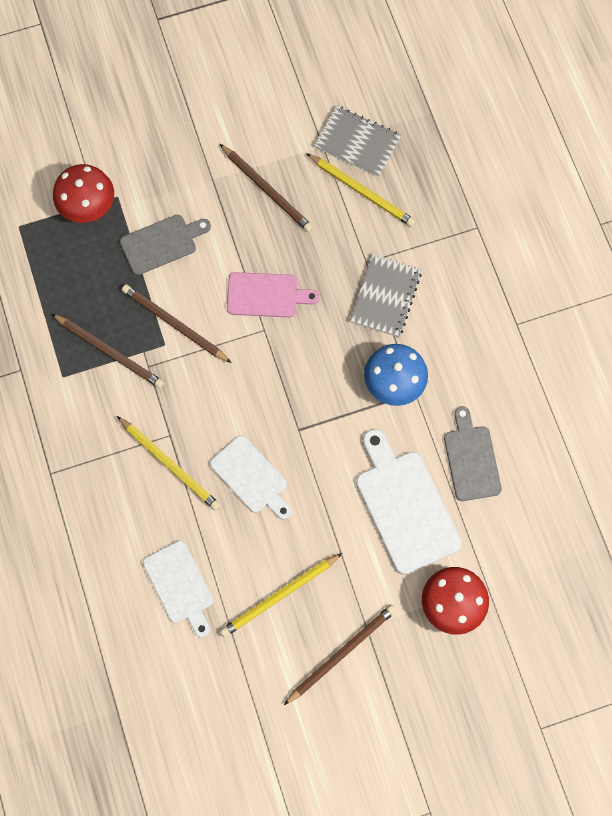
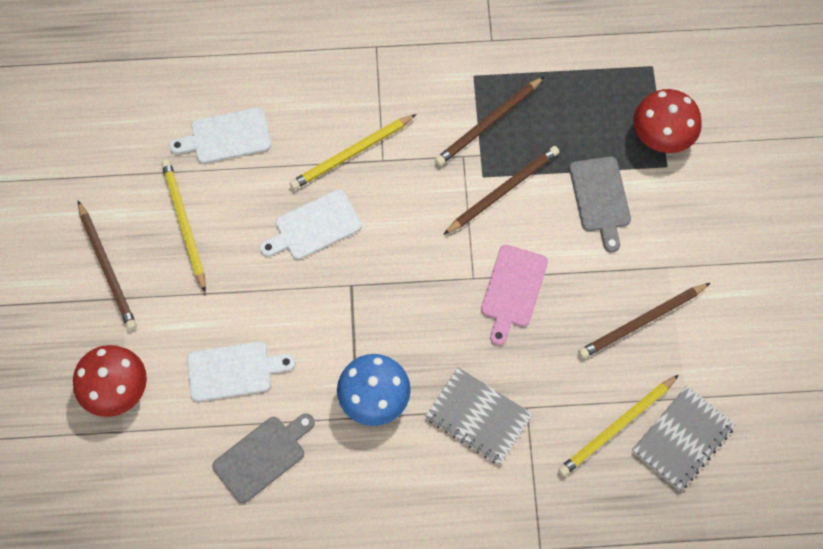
camera: 105 degrees right, 5 degrees down
white cutting board [356,429,462,575] -> white cutting board [187,342,296,402], size x0.65
grey cutting board [444,406,502,501] -> grey cutting board turned 45 degrees counterclockwise [212,413,315,503]

